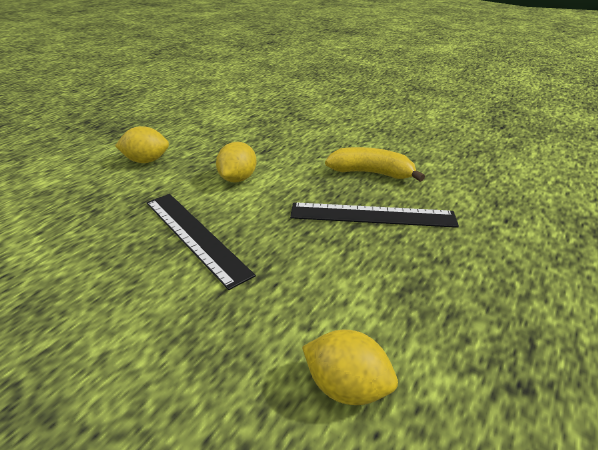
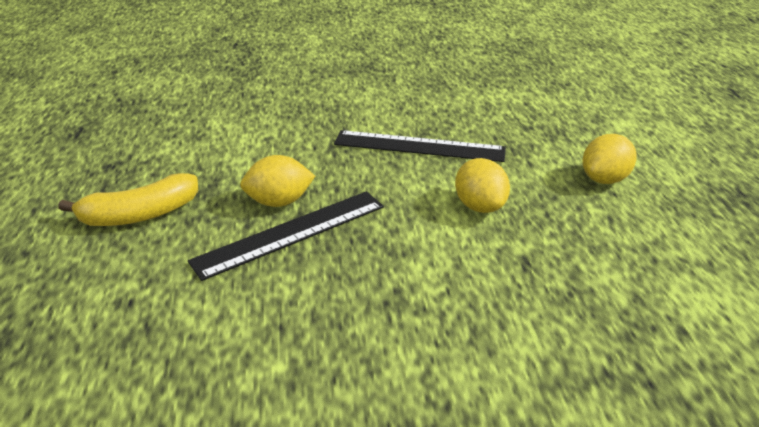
camera: 140 degrees right, 0 degrees up
yellow lemon [302,330,398,405] -> yellow lemon moved to [240,155,315,207]
yellow banana [325,147,425,182] -> yellow banana moved to [58,173,198,226]

